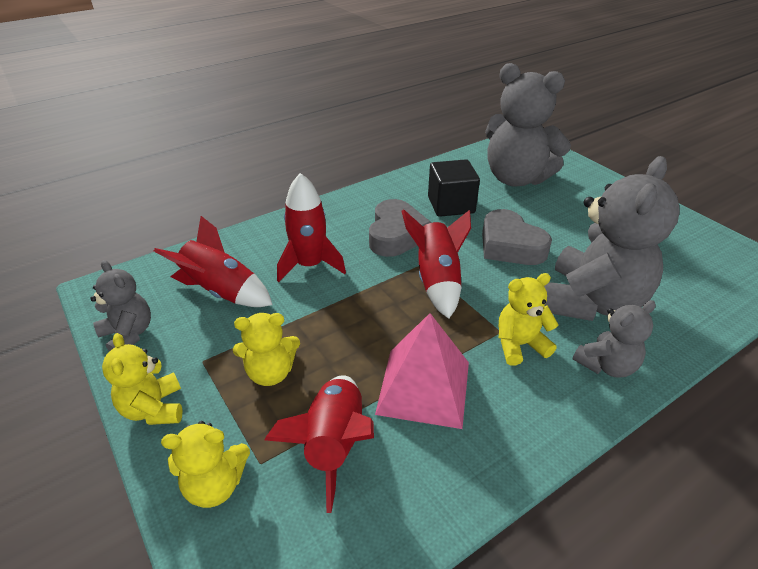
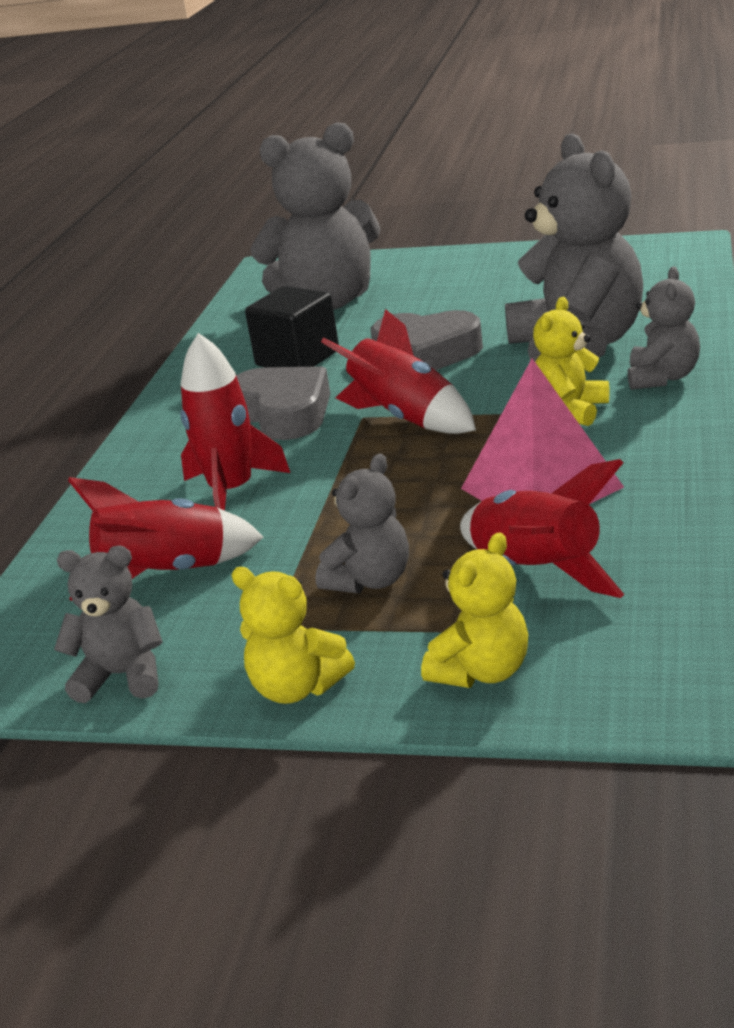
camera: 40 degrees left, 10 degrees down
yellow teddy bear [233,313,300,386] -> grey teddy bear [315,454,409,593]

